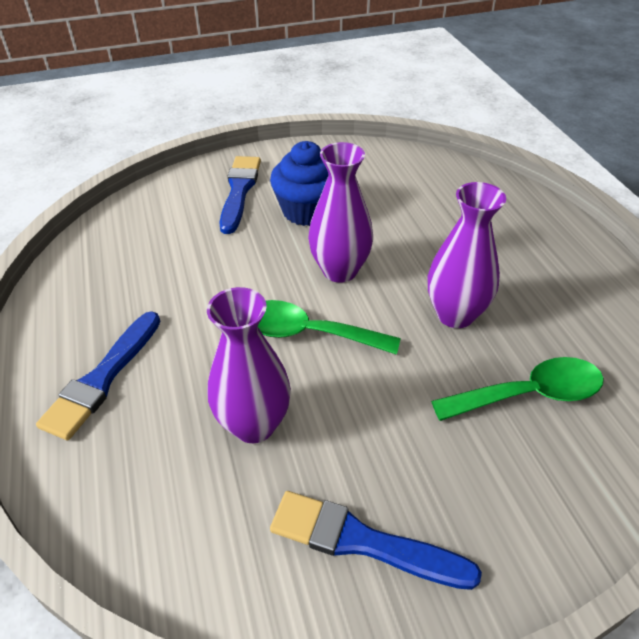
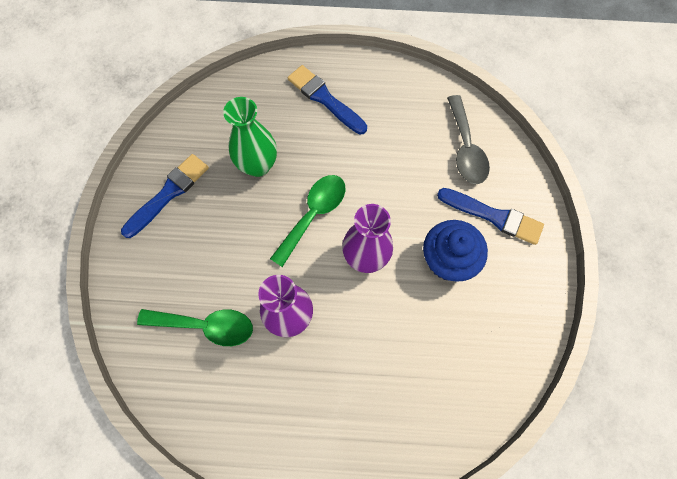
camera: 110 degrees right, 25 degrees up
purple vase [207,287,291,443] -> green vase [223,97,277,177]
green spoon [431,357,604,421] -> green spoon turned 90 degrees counterclockwise [137,309,253,346]
none -> grey spoon [447,95,490,184]

